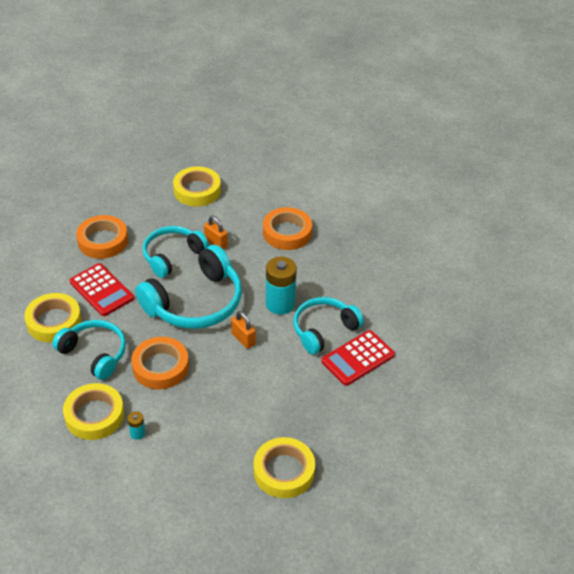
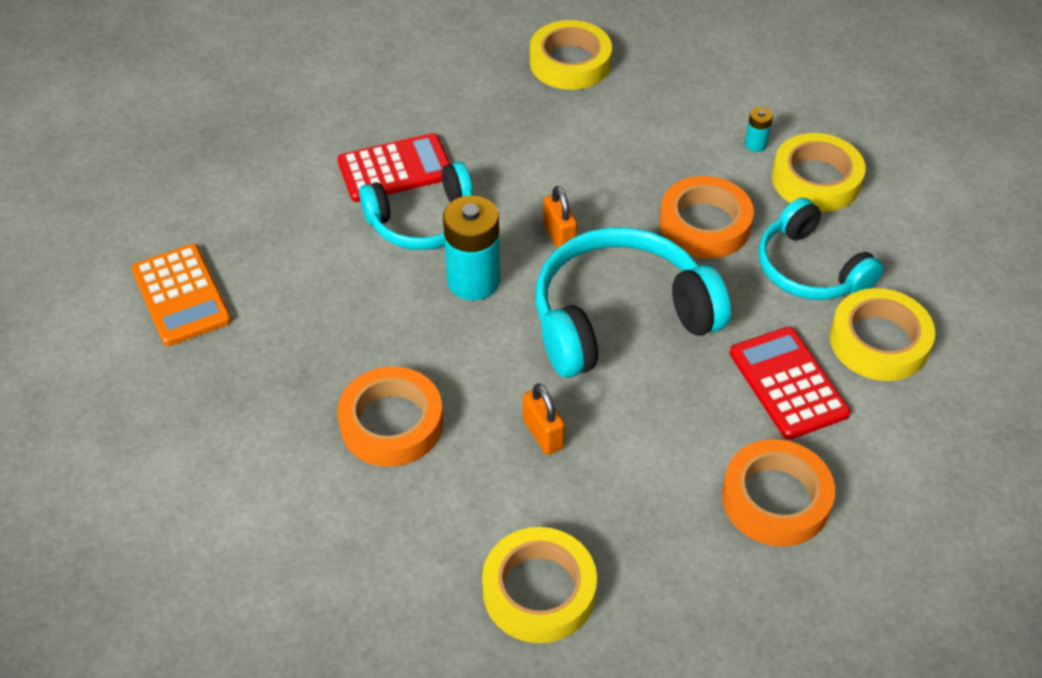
camera: 160 degrees left, 5 degrees up
turquoise headphones [143,226,209,278] -> none
none -> orange calculator [131,244,232,346]

